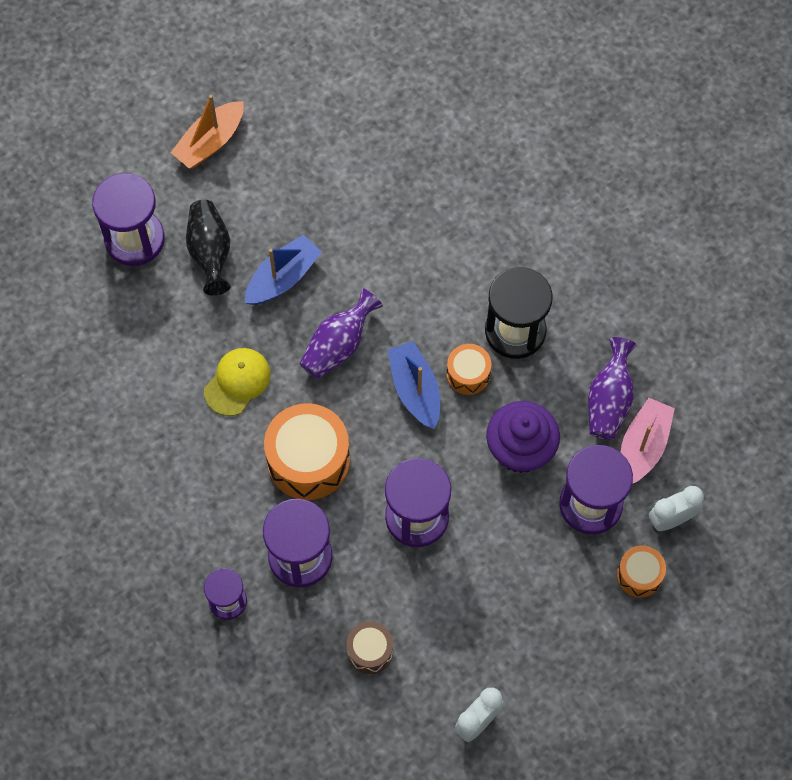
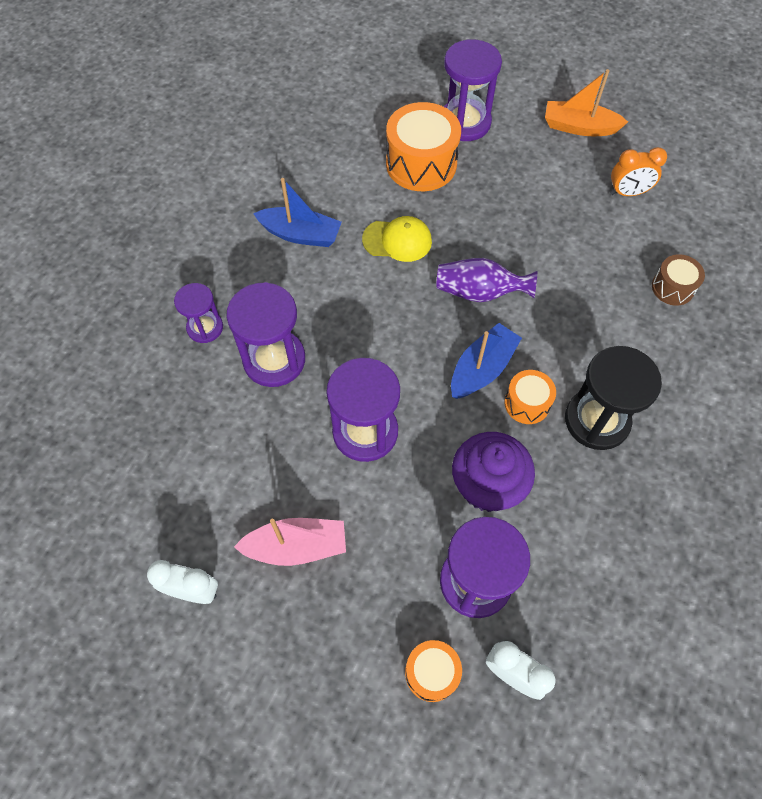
camera: 60 degrees right, 5 degrees down
black vase [186,200,231,296] -> none
blue boat [245,234,322,305] -> blue boat moved to [253,178,342,247]
orange drum [264,403,350,500] -> orange drum moved to [386,102,461,191]
brown drum [347,621,393,674] -> brown drum moved to [652,254,705,306]
purple vase [588,337,636,440] -> none
pink boat [621,398,675,484] -> pink boat moved to [234,518,346,566]
none -> orange clock [610,147,667,196]

